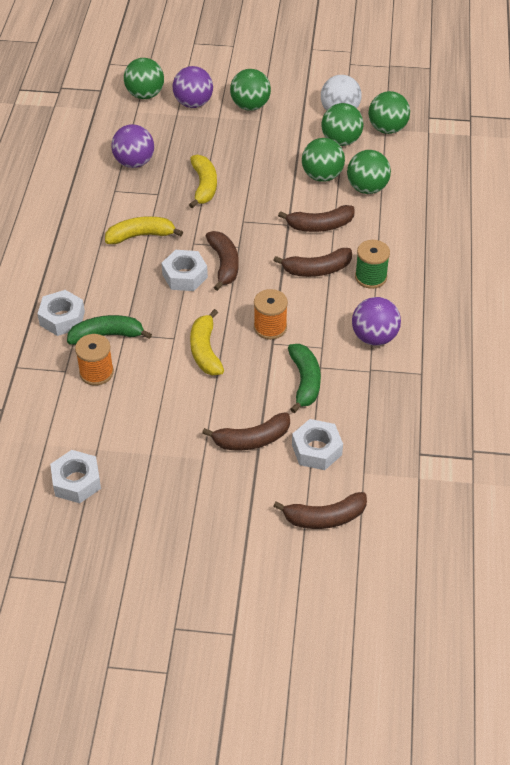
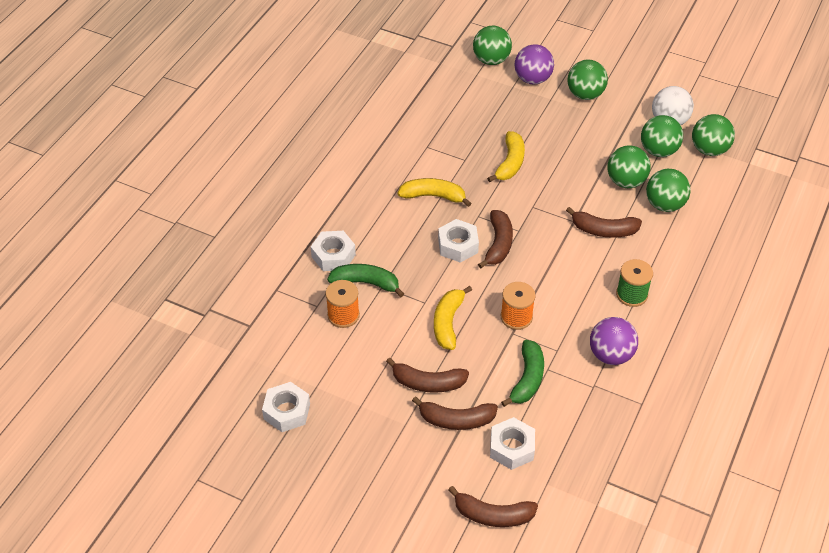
camera: 20 degrees right, 0 degrees up
purple ball [111,124,154,168] -> none
brown banana [273,248,352,277] -> brown banana moved to [386,358,469,393]

